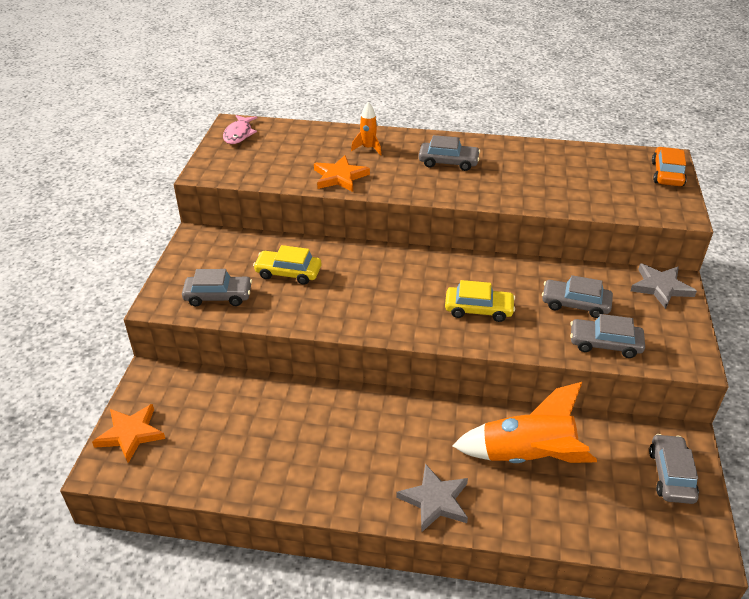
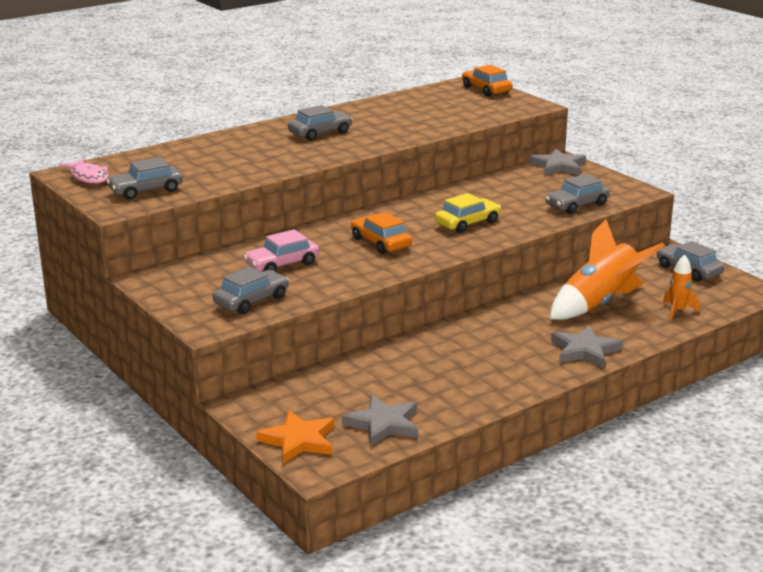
camera: 45 degrees left, 15 degrees down
yellow car [253,245,321,285] -> pink car [243,229,319,272]
orange star [314,155,370,192] -> none
orange rocket [351,102,381,156] -> orange rocket moved to [663,254,700,320]
grey car [542,275,613,318] -> grey car moved to [107,157,183,200]
none -> grey star [342,395,418,446]
none -> orange car [351,212,412,254]

